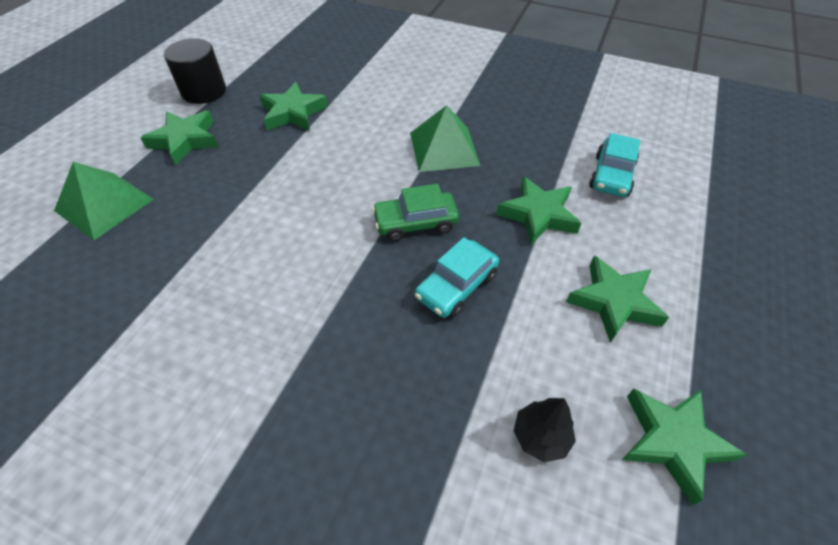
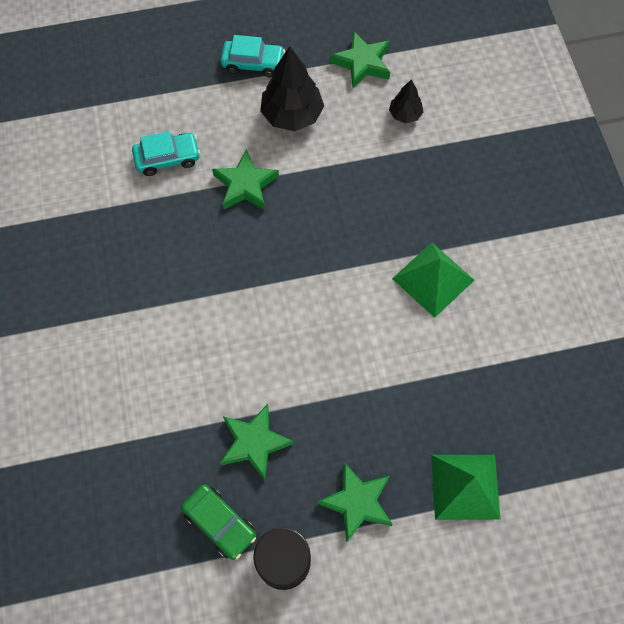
camera: 125 degrees left, 15 degrees up
green car [372,184,459,241] -> green car moved to [181,484,256,560]
green pyramid [410,105,480,172] -> green pyramid moved to [392,243,474,318]
turquoise car [415,237,499,318] -> turquoise car moved to [220,35,285,77]
green star [566,256,669,343] -> black tree [260,46,324,131]

